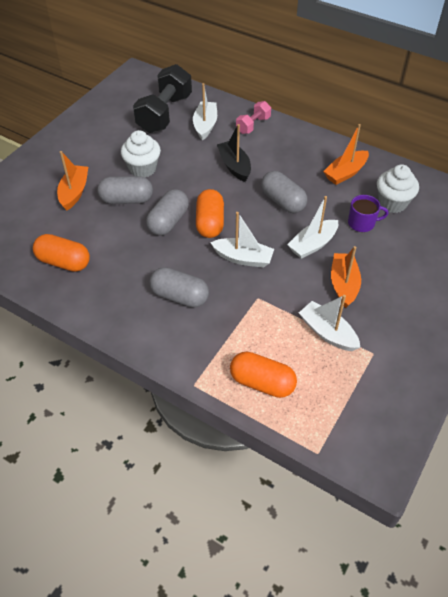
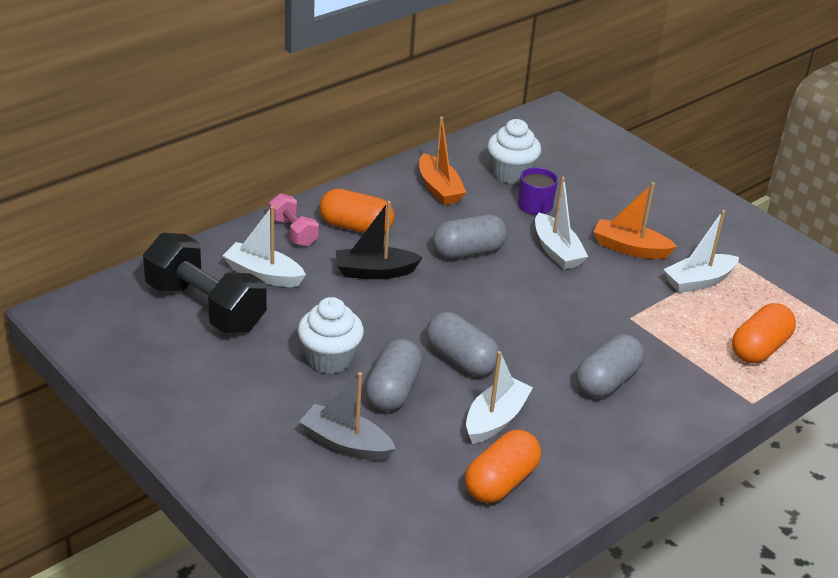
camera: 75 degrees left, 15 degrees down
orange boat [57,151,88,210] -> grey boat [299,372,396,461]
orange capsule [196,189,224,238] -> orange capsule moved to [319,189,394,233]
white boat [210,212,274,268] -> white boat moved to [466,351,533,444]

